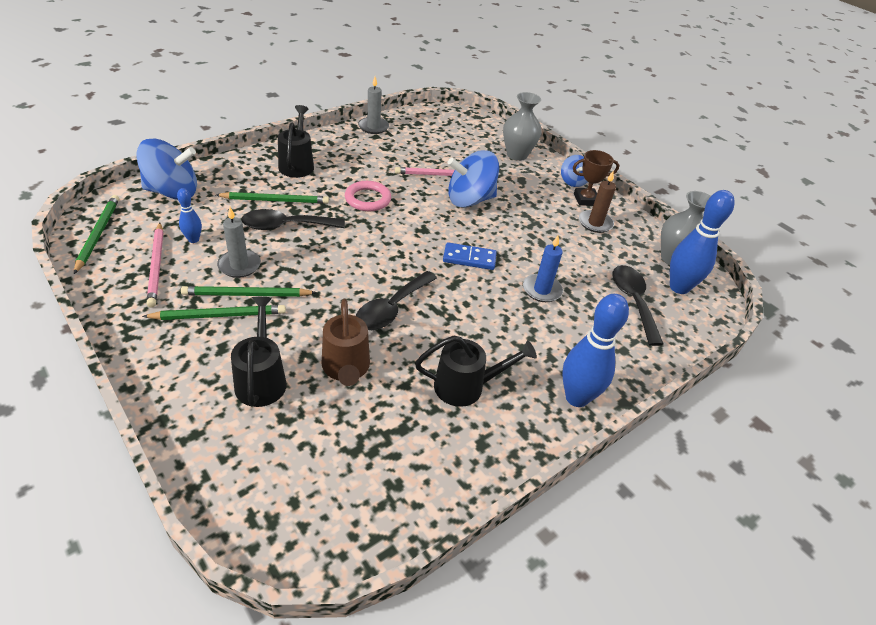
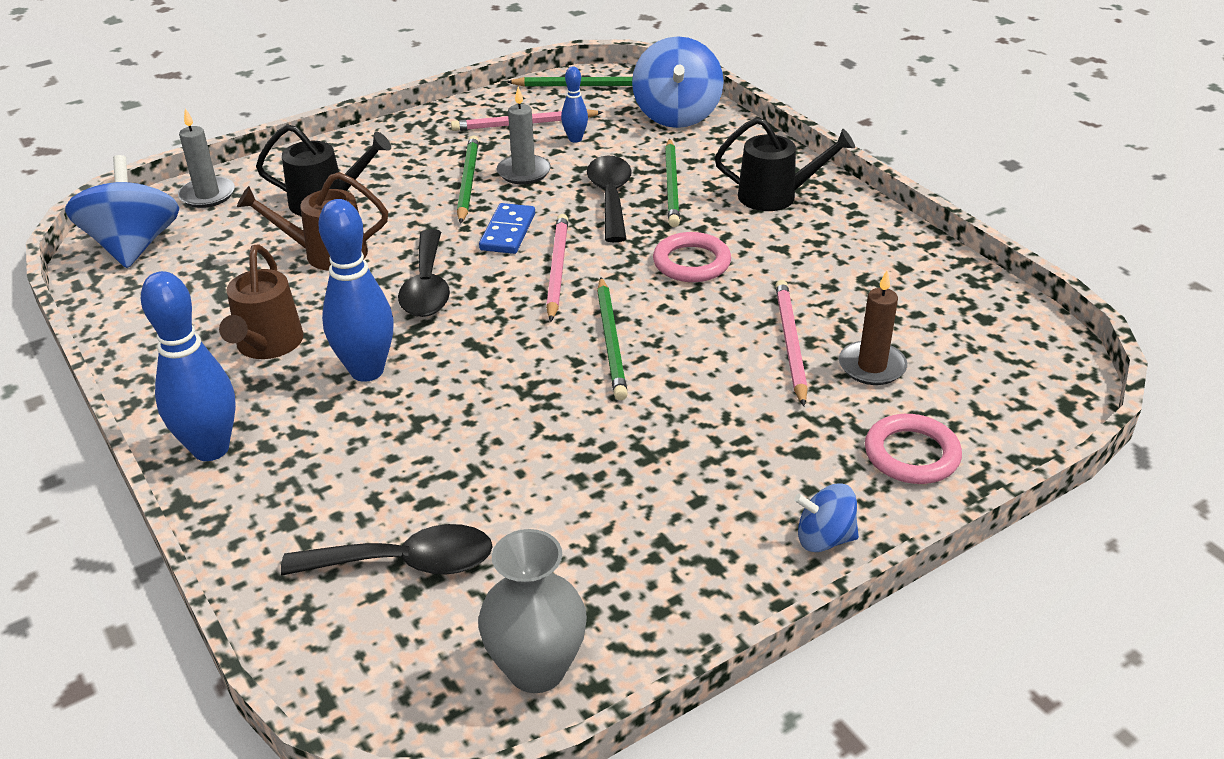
camera: 100 degrees right, 5 degrees down
green pencil [142,305,286,320] -> green pencil moved to [597,277,628,400]
black spoon [356,271,437,330] -> black spoon turned 135 degrees counterclockwise [398,229,450,317]
grey candle [358,77,389,134] -> grey candle moved to [178,108,235,208]
black watering can [415,335,537,407] -> brown watering can [219,245,303,359]
blue domino [443,242,497,270] -> blue domino moved to [479,203,535,254]
blue spinning top [448,150,499,208] -> blue spinning top moved to [65,155,179,268]
grey vase [503,92,542,161] -> pink ring [865,414,962,484]
blue candle [523,235,563,302] -> none
brown trophy [573,150,619,206] -> none
brown candle [579,171,616,233] -> brown candle moved to [839,270,907,385]
blue bowling pin [670,190,735,294] -> blue bowling pin moved to [319,199,394,382]
none -> pink pencil [546,214,568,322]

